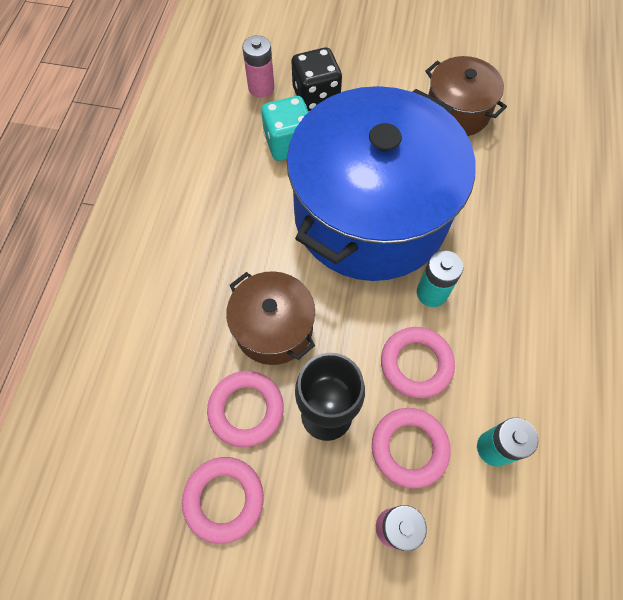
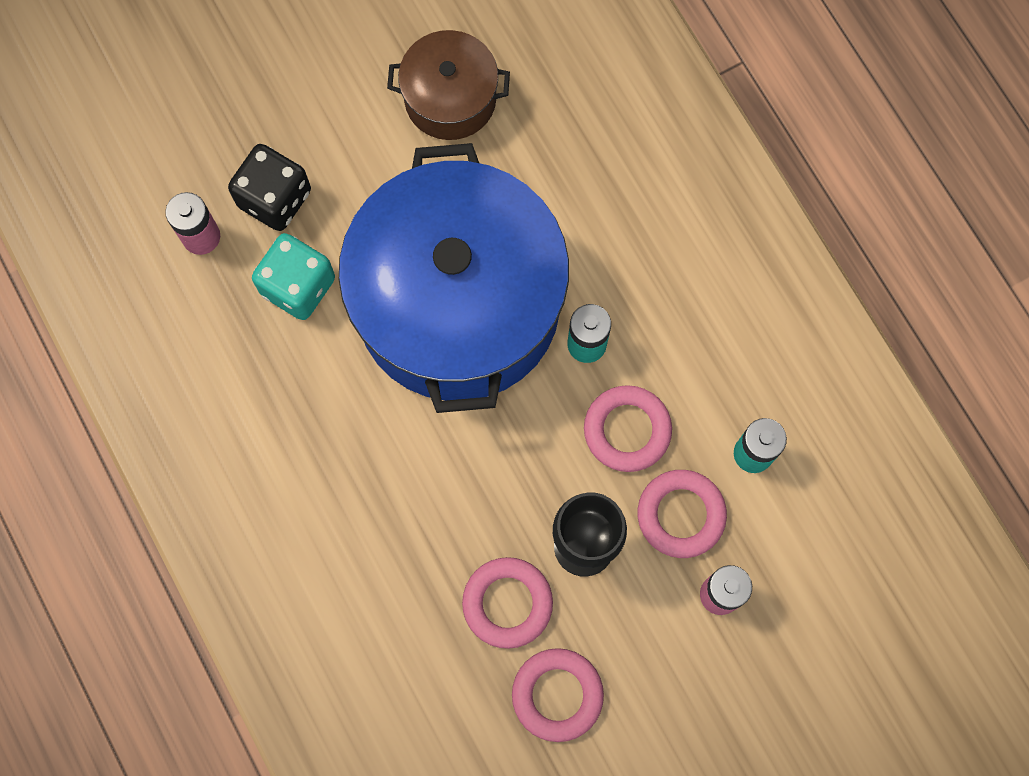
camera: 40 degrees left, 10 degrees up
brown pot [226,271,315,365] -> none

